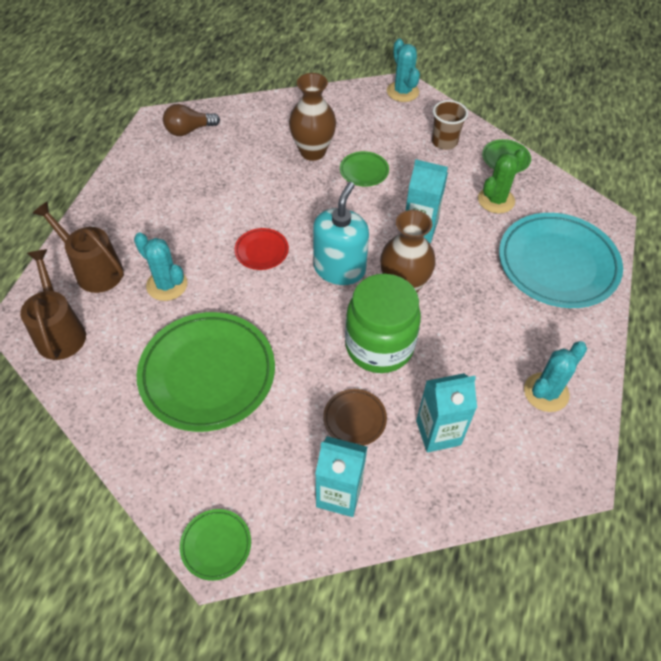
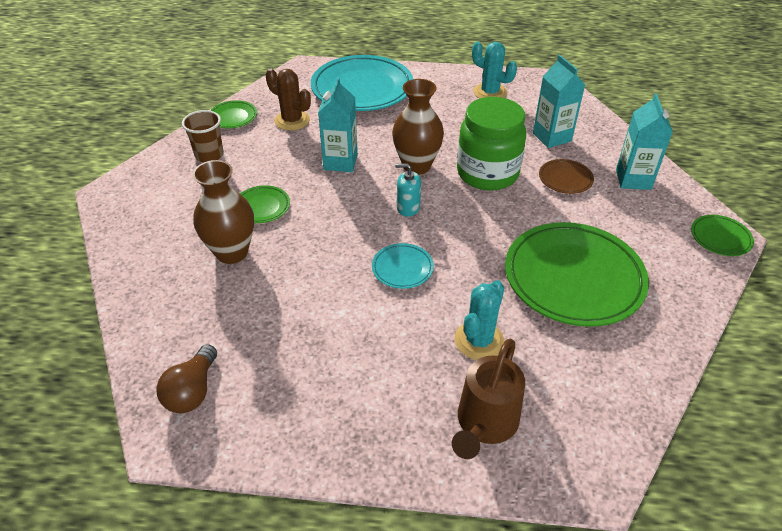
camera: 100 degrees left, 10 degrees down
brown watering can [20,249,86,360] -> none
brown light bulb [163,104,220,136] -> brown light bulb turned 45 degrees clockwise [156,344,217,413]
red plate [234,228,289,270] -> turquoise plate [372,243,434,289]
turquoise soap dispenser [313,182,369,285] -> turquoise soap dispenser [395,163,421,217], size x0.53
turquoise cactus [387,39,420,102] -> none
green cactus [478,148,527,214] -> brown cactus [266,68,311,131]

